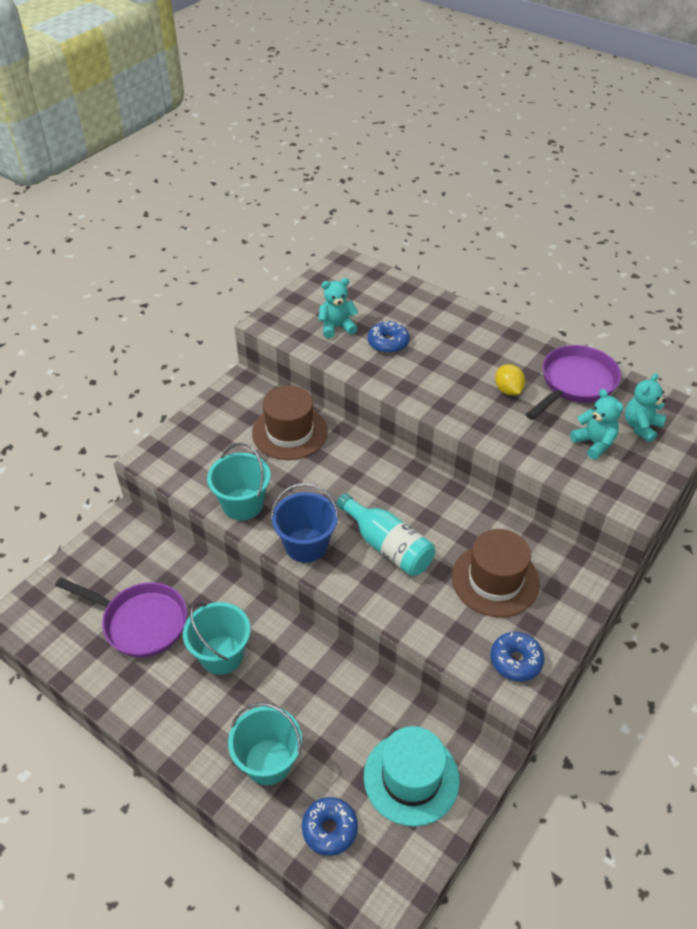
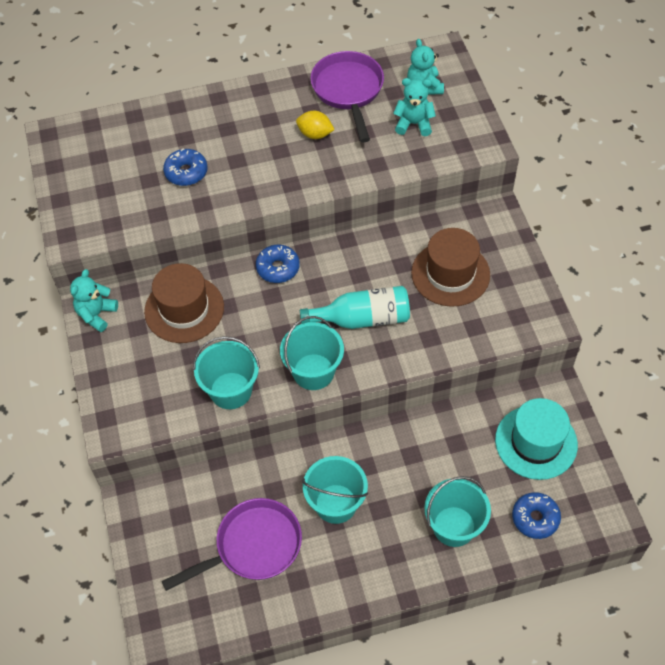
camera: 50 degrees left, 10 degrees up
blue bucket [271,483,339,563] -> turquoise bucket [280,316,344,390]
turquoise teddy bear [318,278,358,338] -> turquoise teddy bear moved to [70,269,118,332]
blue donut [490,632,544,681] -> blue donut moved to [256,245,300,283]

